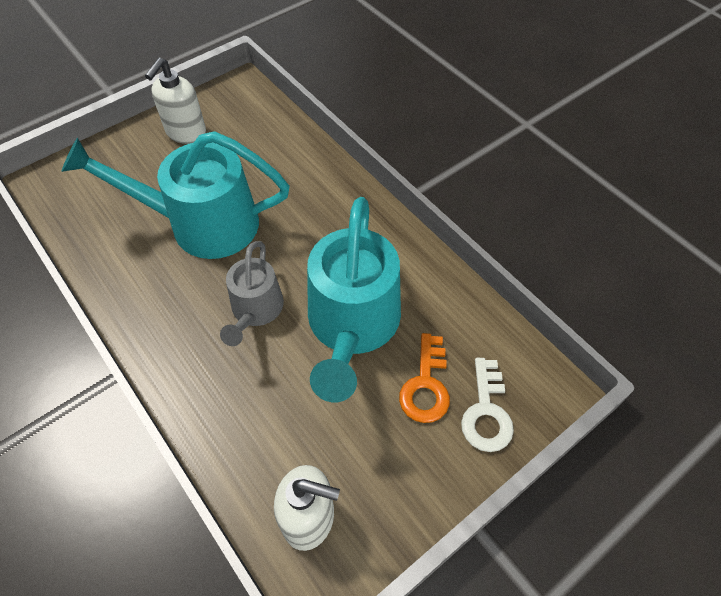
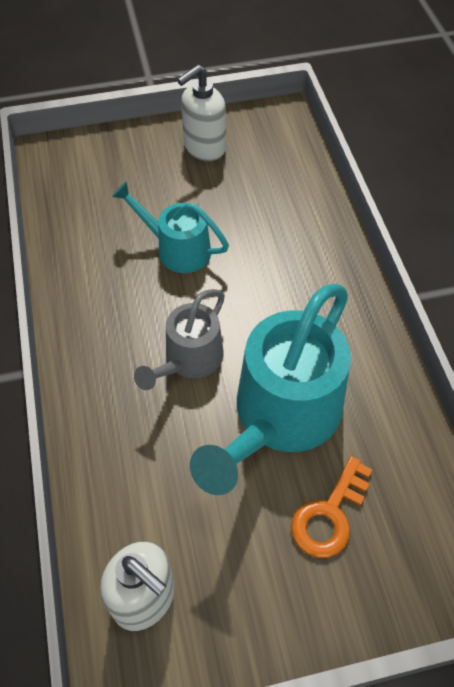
camera: 25 degrees right, 0 degrees up
turquoise watering can [61,131,290,259] -> turquoise watering can [112,181,229,273], size x0.56
white key [461,358,514,452] -> none

